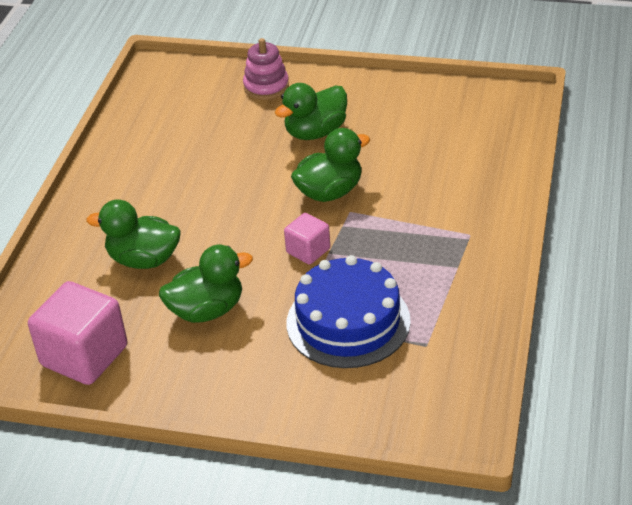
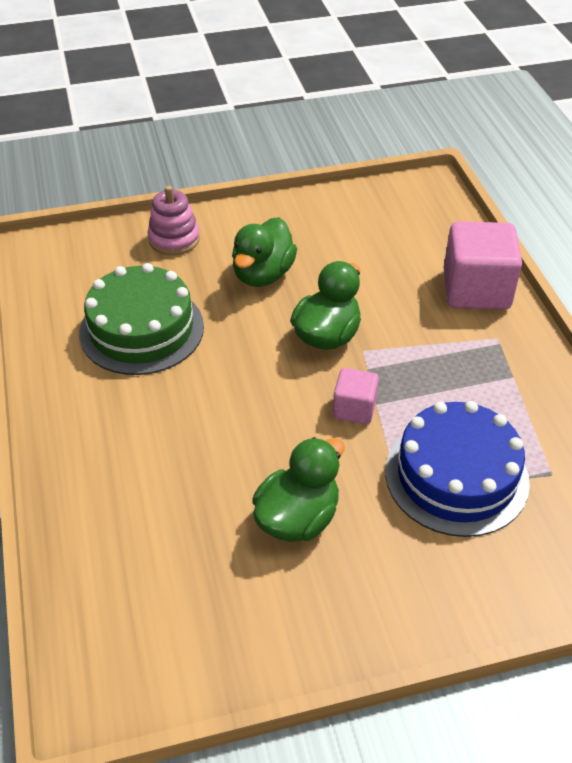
camera: 30 degrees left, 5 degrees up
pink cube [28,281,127,385] -> pink cube moved to [444,221,522,310]
green duck [86,199,181,269] -> none
none -> green cake [79,263,204,375]

